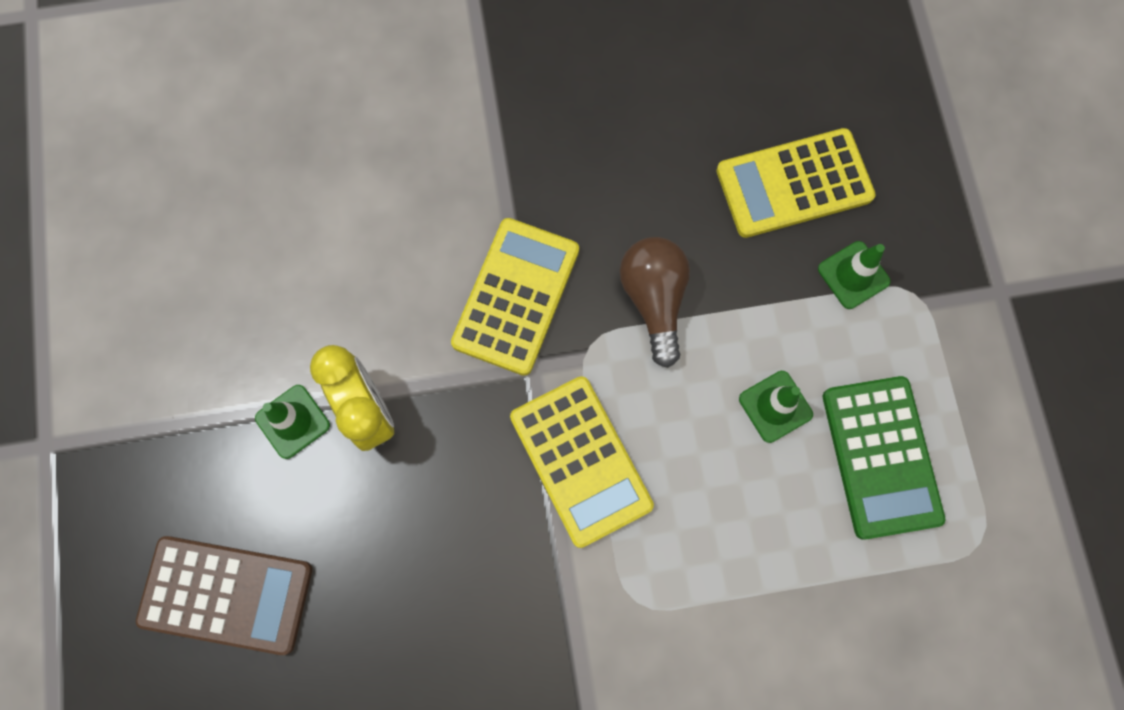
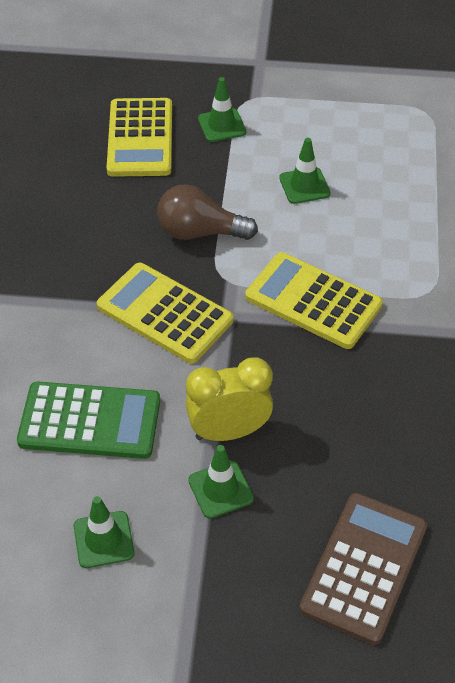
camera: 75 degrees left, 25 degrees down
yellow calculator [510,376,654,548] -> yellow calculator turned 135 degrees counterclockwise [245,252,383,349]
green calculator [823,376,945,540] -> green calculator moved to [17,382,160,459]
none -> green traffic cone [74,496,134,568]

